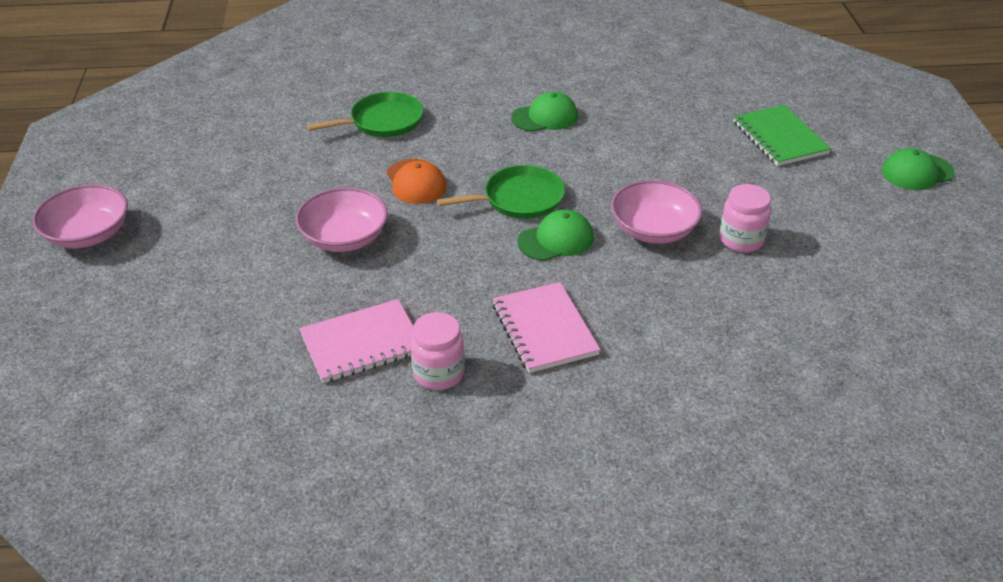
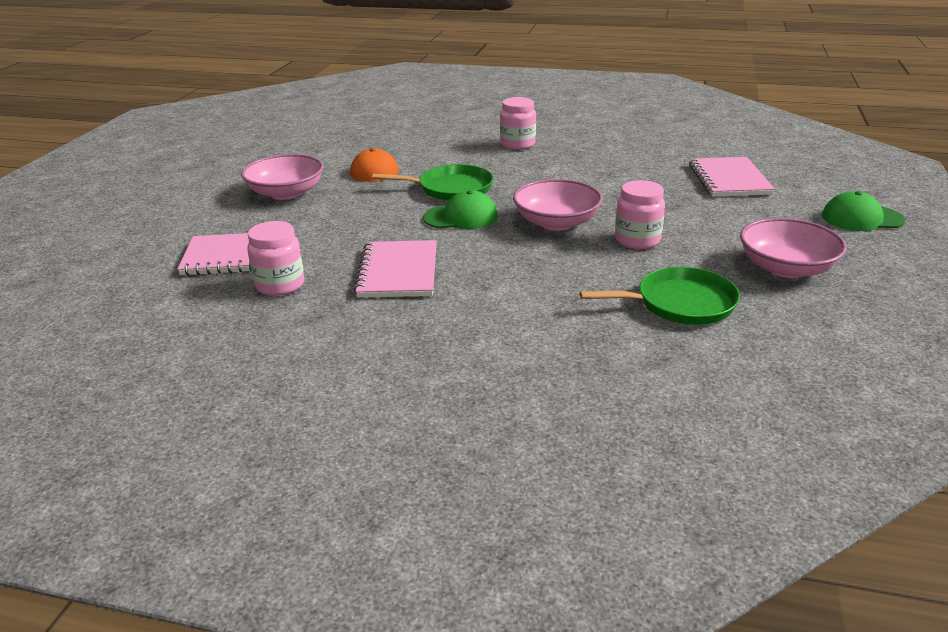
camera: 20 degrees right, 10 degrees down
pink bowl [32,184,128,248] -> pink bowl moved to [740,218,847,278]
green pan [307,92,423,137] -> green pan moved to [580,267,740,325]
green cap [511,91,578,132] -> pink jar [500,97,536,150]
green notebook [733,105,831,166] -> pink notebook [689,157,775,197]

